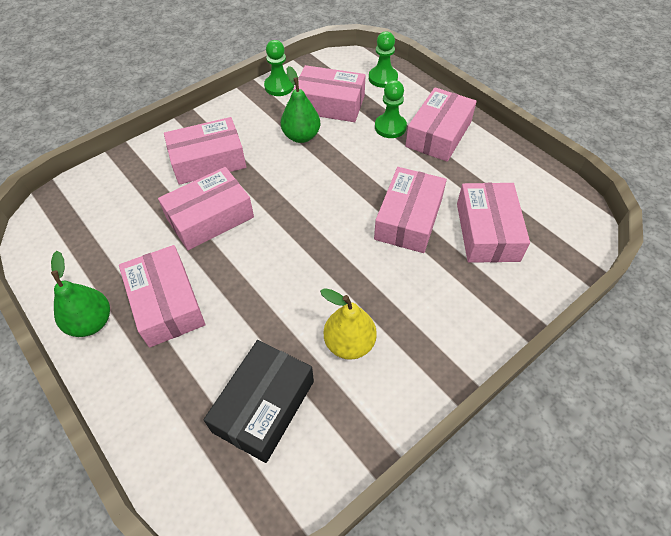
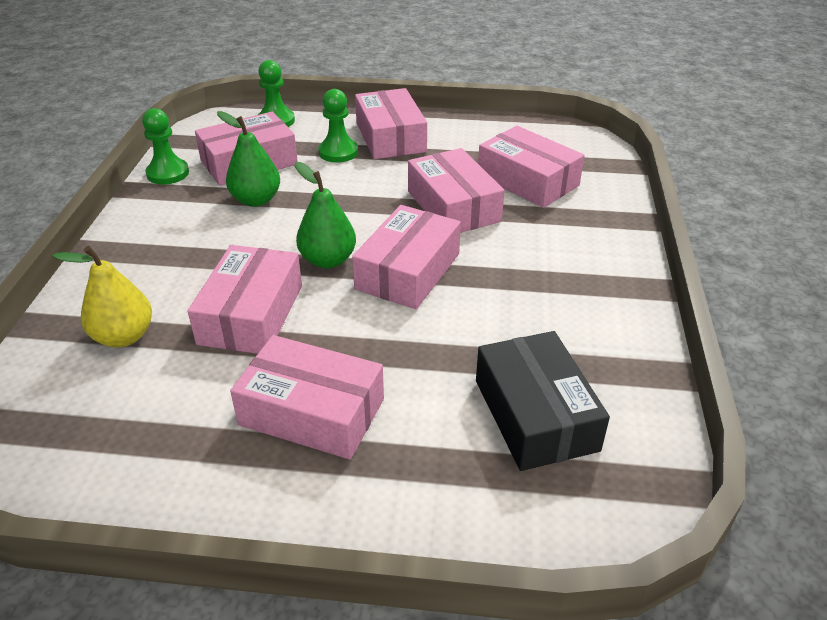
camera: 45 degrees left, 15 degrees down
green pear [51,251,110,337] -> green pear moved to [295,162,356,269]
pink box [164,117,246,185] -> pink box moved to [352,205,461,309]
yellow pear [320,288,377,360] -> yellow pear moved to [52,246,152,348]

